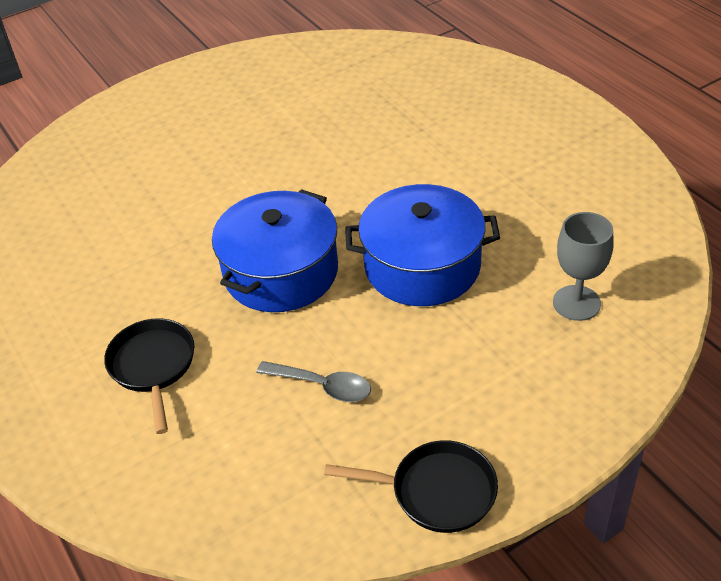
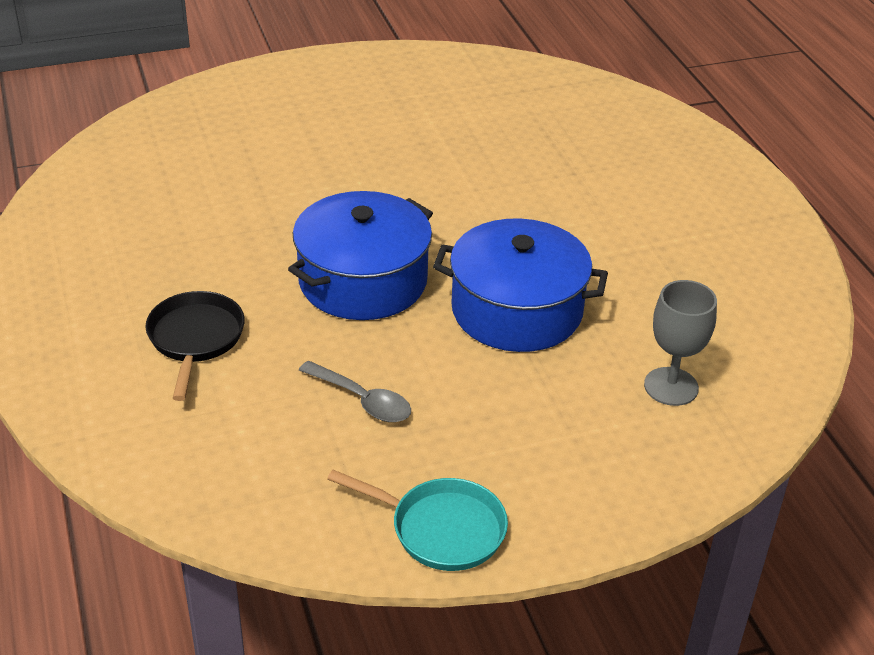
camera: 10 degrees right, 5 degrees down
black pan [324,440,498,533] -> turquoise pan [328,470,508,571]

